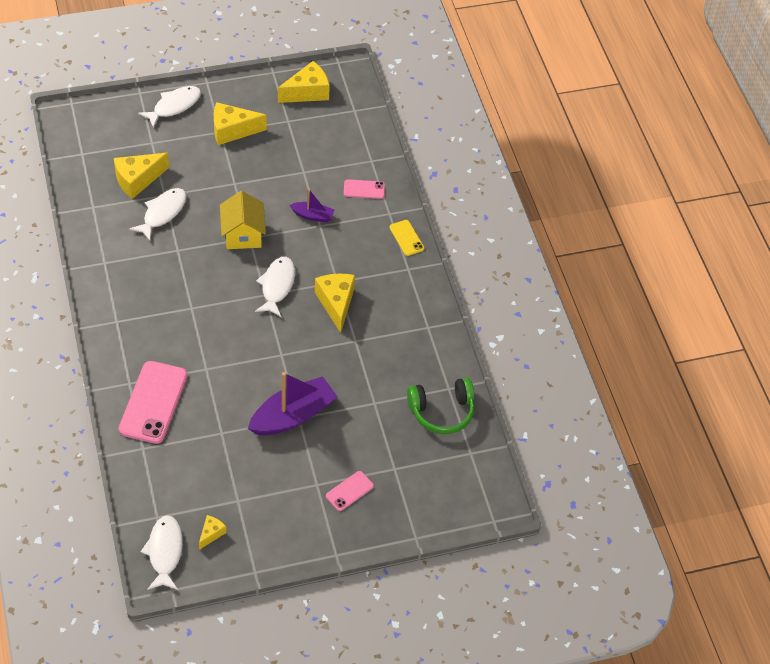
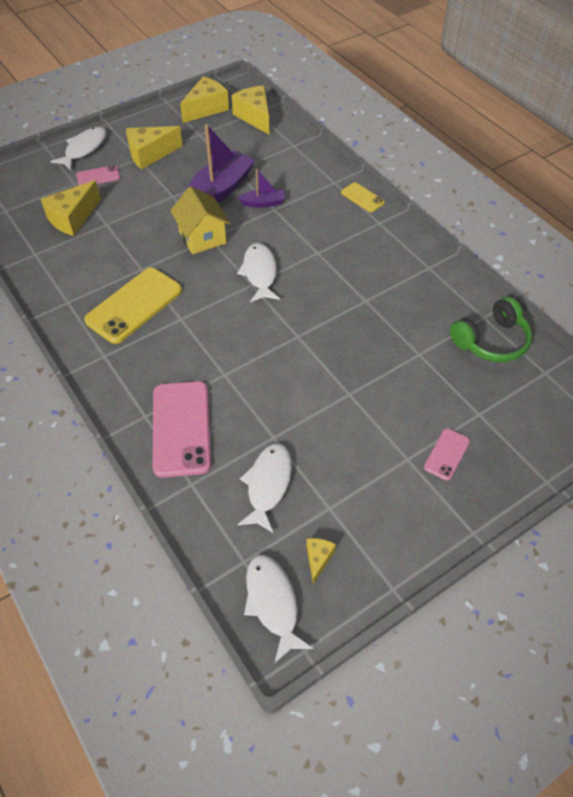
camera: 15 degrees left, 0 degrees up
white fish [129,188,187,241] -> white fish moved to [237,443,292,533]
purple boat [248,372,338,435] -> purple boat moved to [187,124,255,203]
yellow cheese [315,274,355,333] -> yellow cheese moved to [232,85,270,135]
pink phone [344,179,385,199] -> pink phone moved to [76,165,120,185]
none -> yellow phone [84,268,182,344]

